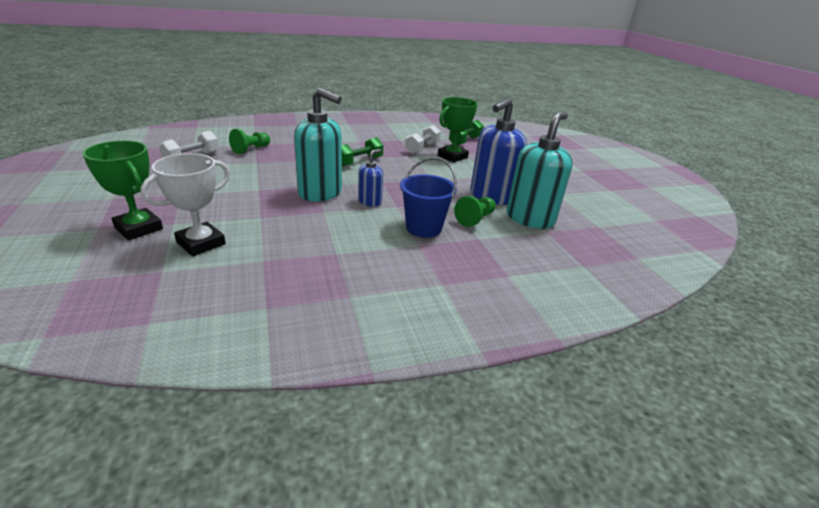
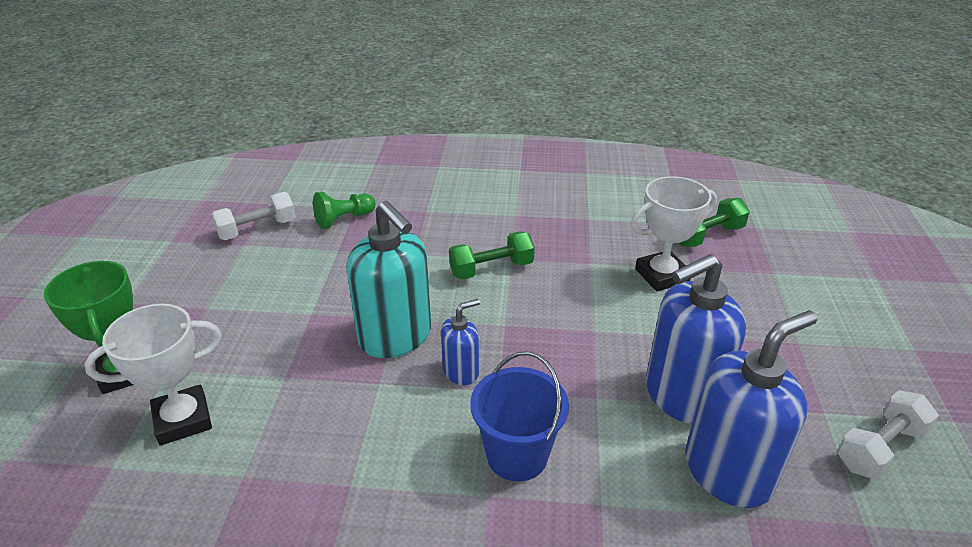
camera: 25 degrees right, 5 degrees up
white dumbbell [405,125,441,154] -> white dumbbell moved to [837,390,939,479]
green trophy [438,97,478,163] -> white trophy [631,176,717,291]
green pawn [454,196,496,227] -> none
turquoise soap dispenser [507,112,573,229] -> blue soap dispenser [685,310,817,508]

